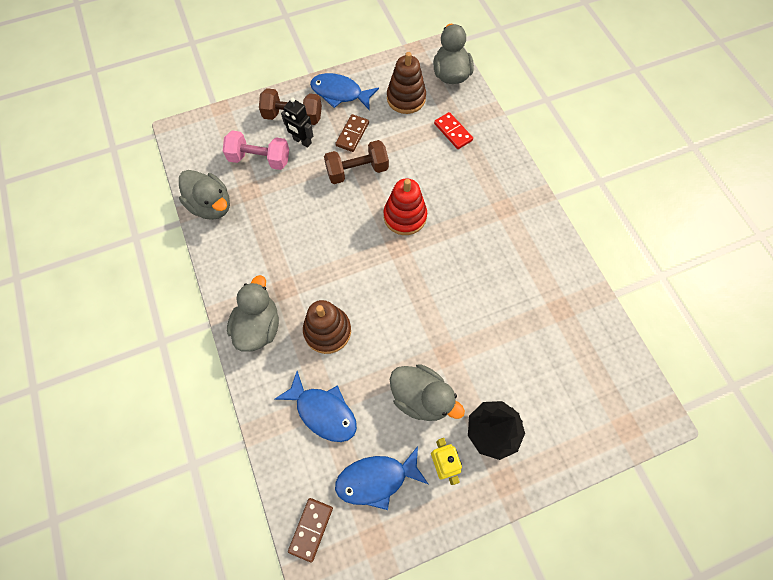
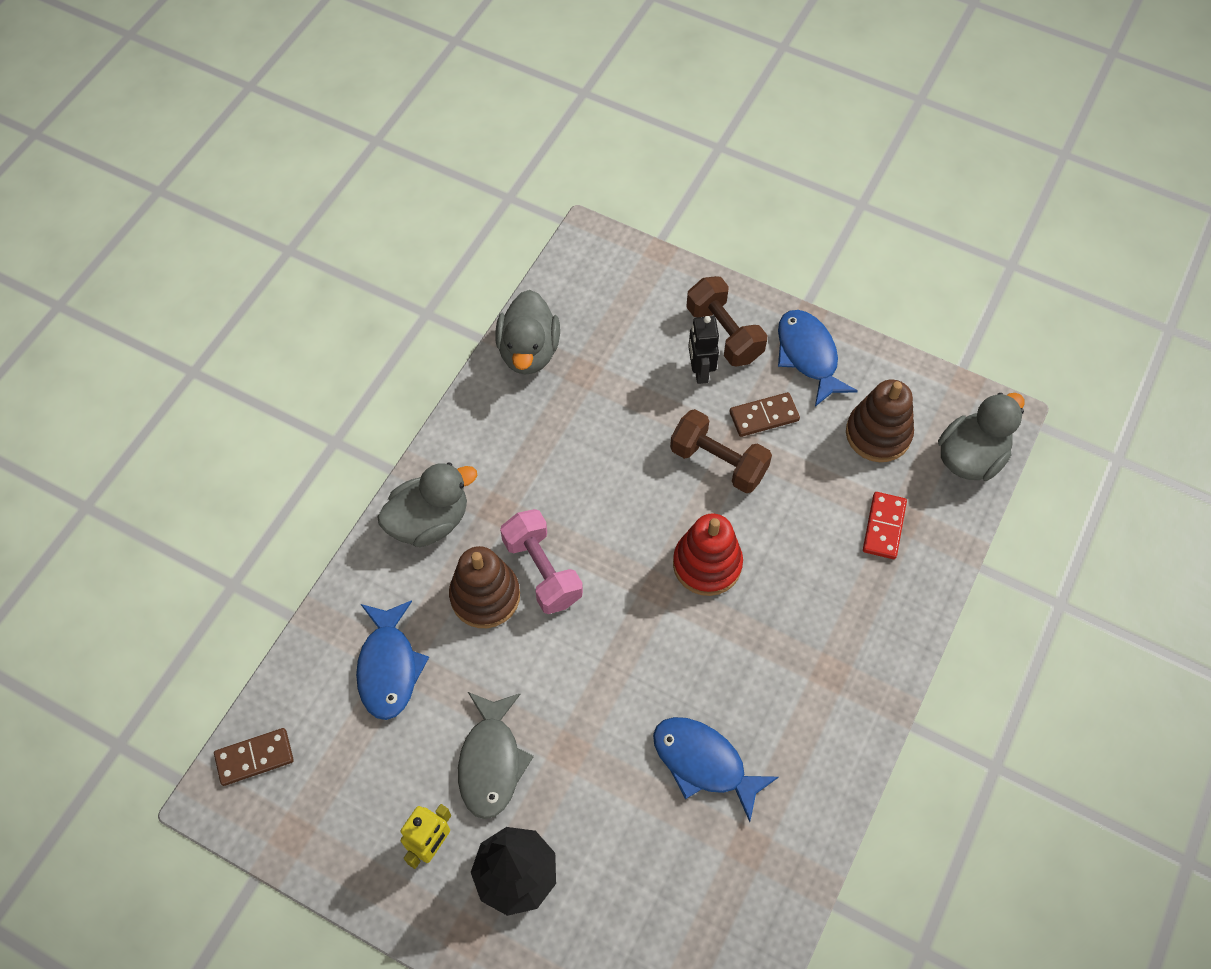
camera: 50 degrees right, 5 degrees down
pink dumbbell [223,130,289,170] -> pink dumbbell moved to [500,509,583,614]
blue fish [335,446,428,510] -> blue fish moved to [653,717,779,822]
grey duck [390,364,465,421] -> grey fish [458,692,534,819]

